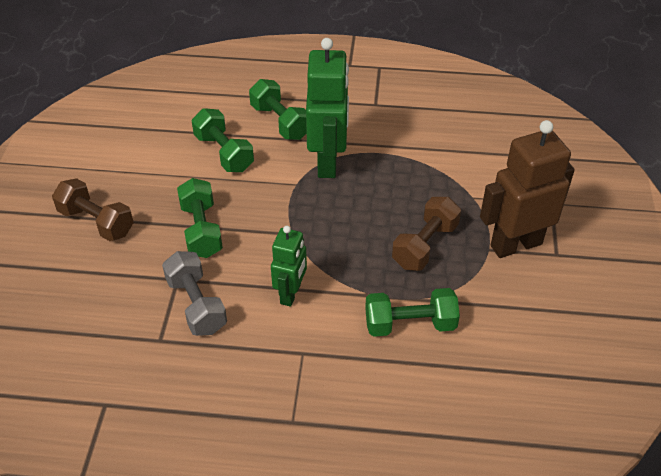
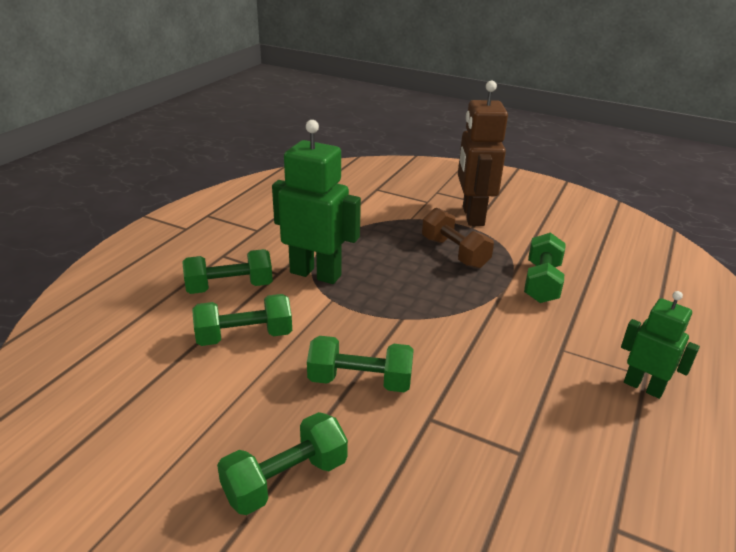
camera: 70 degrees left, 15 degrees down
brown dumbbell [52,178,134,241] -> green dumbbell [217,412,348,515]
grey dumbbell [162,251,227,336] -> none
green robot [271,226,307,307] -> green robot moved to [621,291,700,399]

